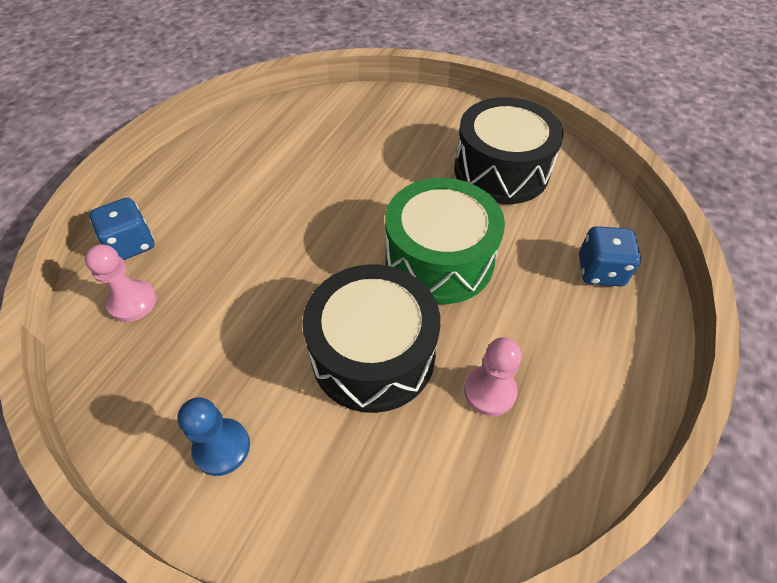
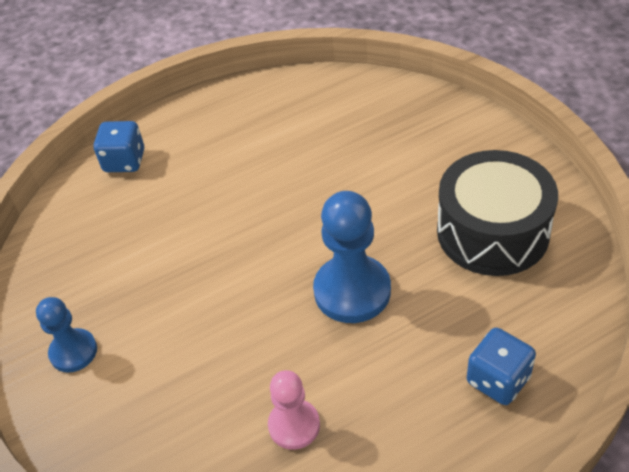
camera: 40 degrees right, 5 degrees down
pink pawn [85,244,157,322] -> none
black drum [302,264,440,413] -> none
green drum [385,178,505,304] -> blue pawn [313,191,391,323]

